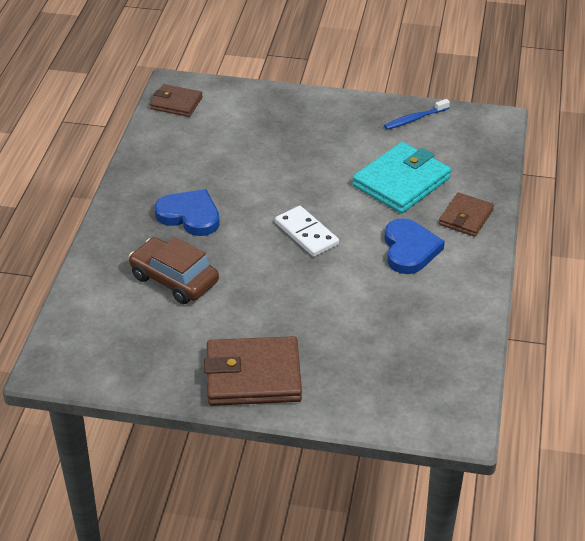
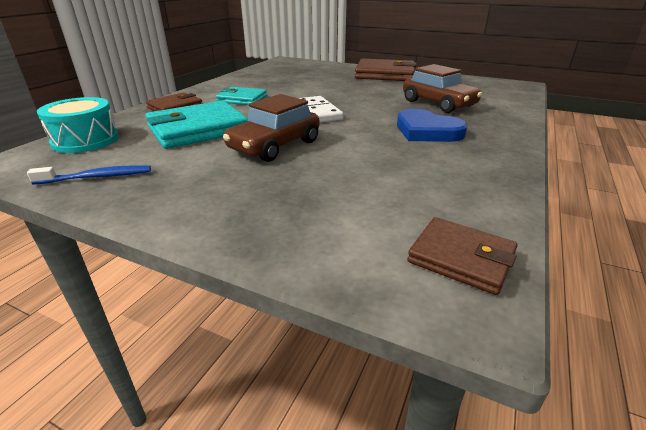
camera: 165 degrees left, 10 degrees down
blue heart [384,218,445,274] -> turquoise wallet [216,87,267,105]
none -> turquoise drum [37,97,119,153]
none -> brown car [223,94,319,162]

